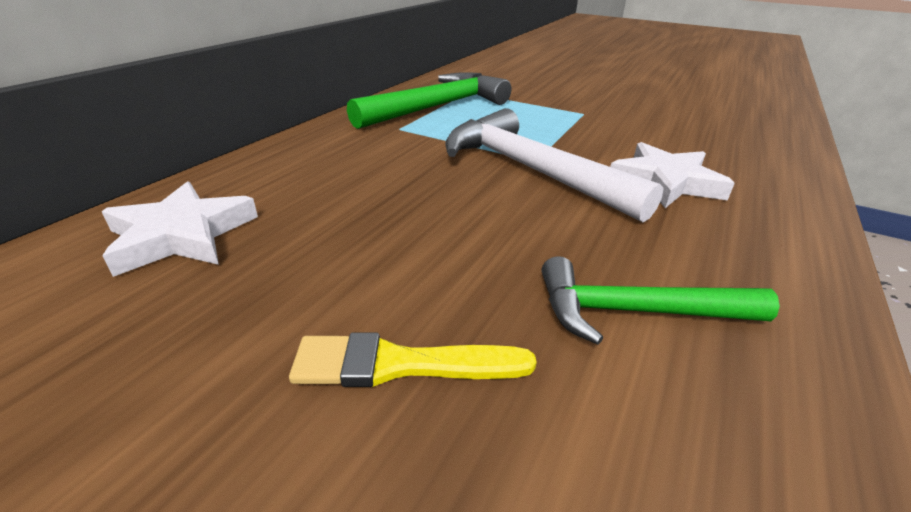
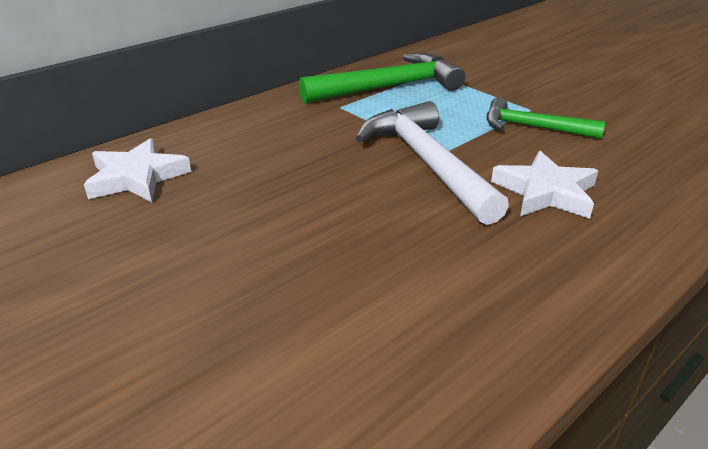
camera: 20 degrees right, 0 degrees up
yellow brush [289,332,537,387] -> none
green hammer [542,256,780,345] -> green hammer moved to [487,97,605,139]

